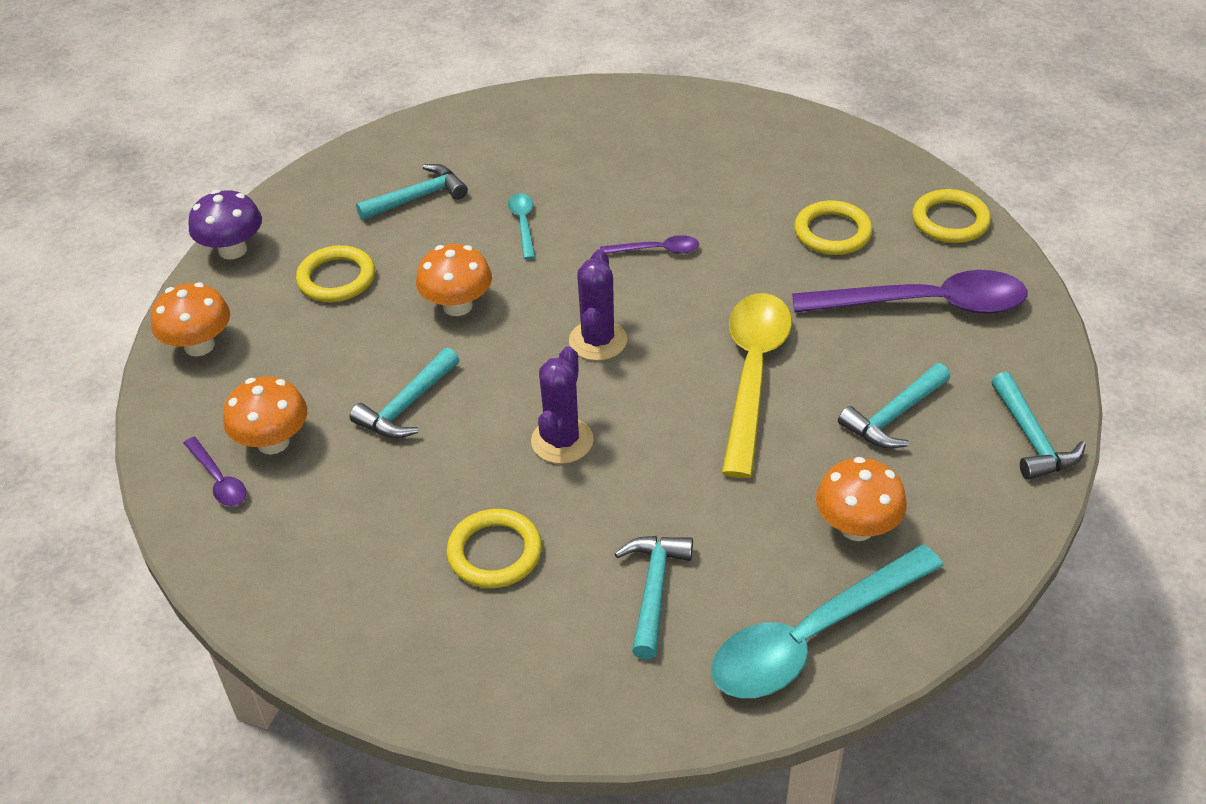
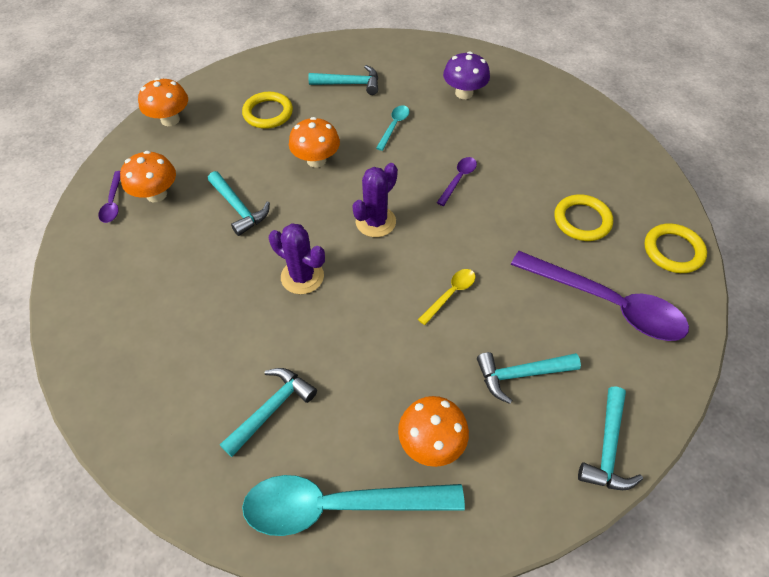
camera: 30 degrees right, 10 degrees up
purple mushroom [188,190,262,260] -> purple mushroom moved to [443,51,490,99]
turquoise hammer [350,348,459,439] -> turquoise hammer turned 105 degrees counterclockwise [208,171,270,236]
yellow ring [447,509,542,588] -> none
purple cactus [531,346,594,464] -> purple cactus turned 75 degrees clockwise [269,223,325,294]
purple spoon [600,235,699,254] -> purple spoon turned 90 degrees counterclockwise [437,157,477,206]
yellow spoon [722,293,792,478] -> yellow spoon [418,269,475,325], size x0.45

